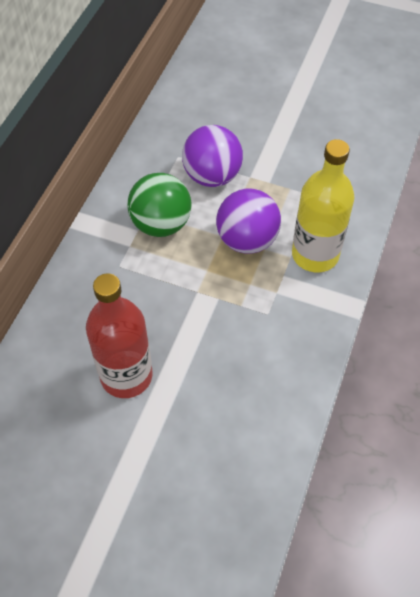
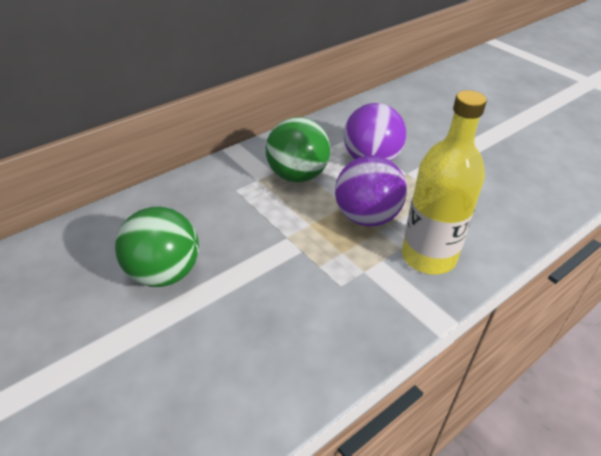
camera: 30 degrees right, 15 degrees down
red bottle [86,273,153,398] -> green ball [115,207,199,287]

